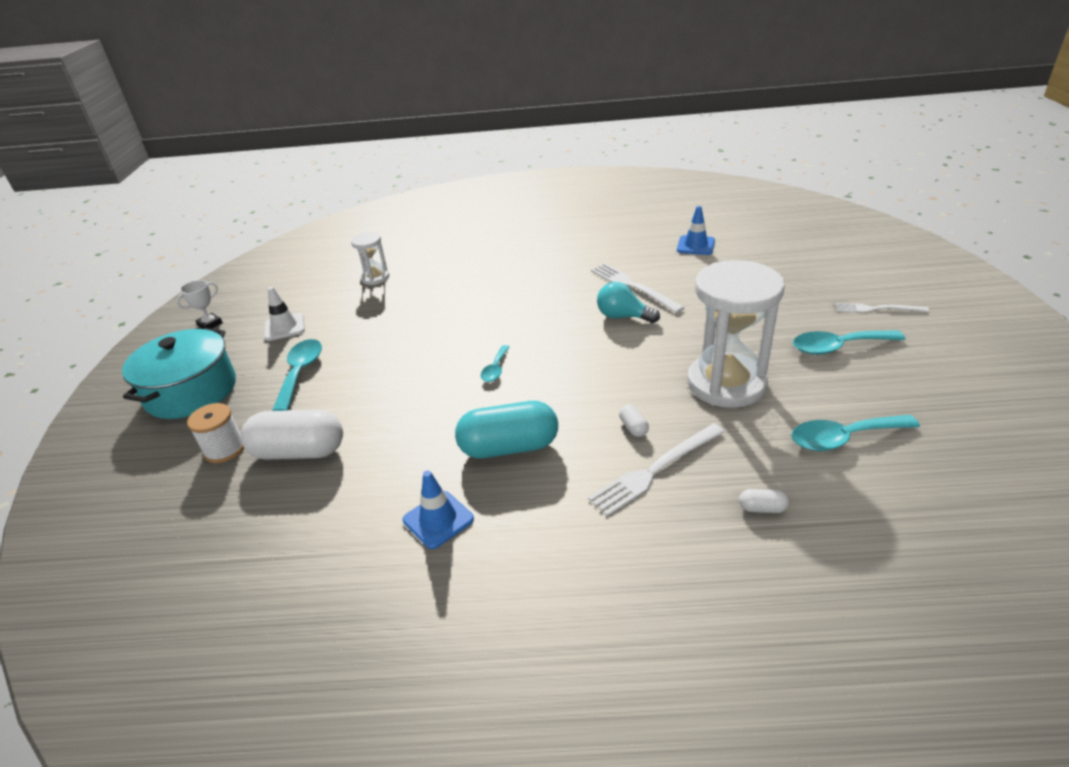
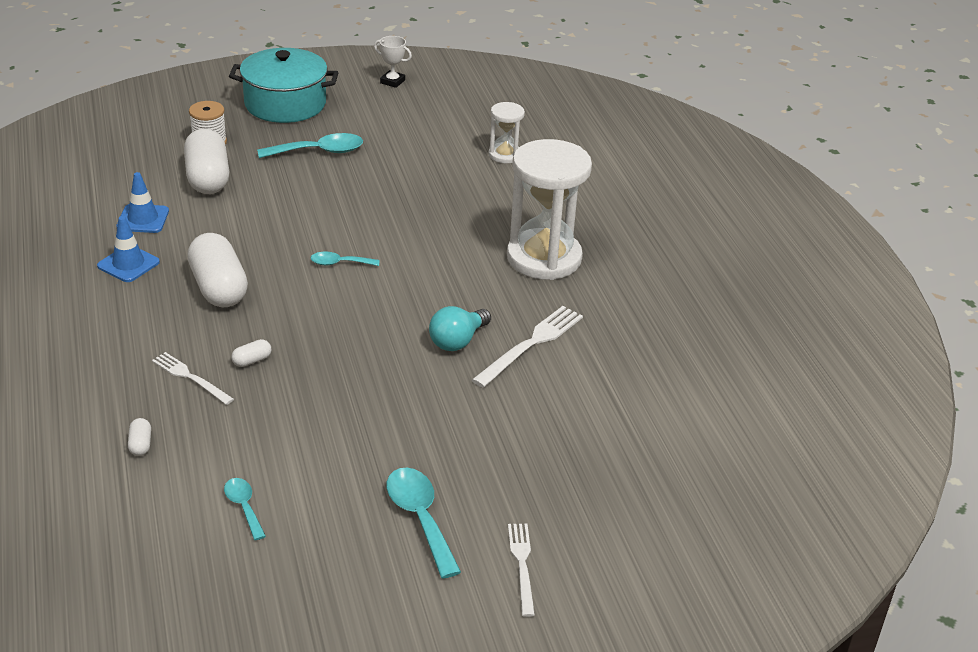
camera: 70 degrees right, 0 degrees up
white traffic cone [264,287,305,341] -> none
turquoise capsule [455,401,558,458] -> white capsule [187,233,248,307]
white fork [588,423,724,516] -> white fork [152,352,234,405], size x0.65
turquoise light bulb [597,282,660,323] -> turquoise light bulb turned 150 degrees counterclockwise [429,306,491,351]
blue traffic cone [677,206,715,255] -> blue traffic cone moved to [116,172,169,233]
white hourglass [687,260,785,408] -> white hourglass moved to [507,139,592,280]
turquoise spoon [791,415,920,451] -> turquoise spoon [224,478,266,540], size x0.58

